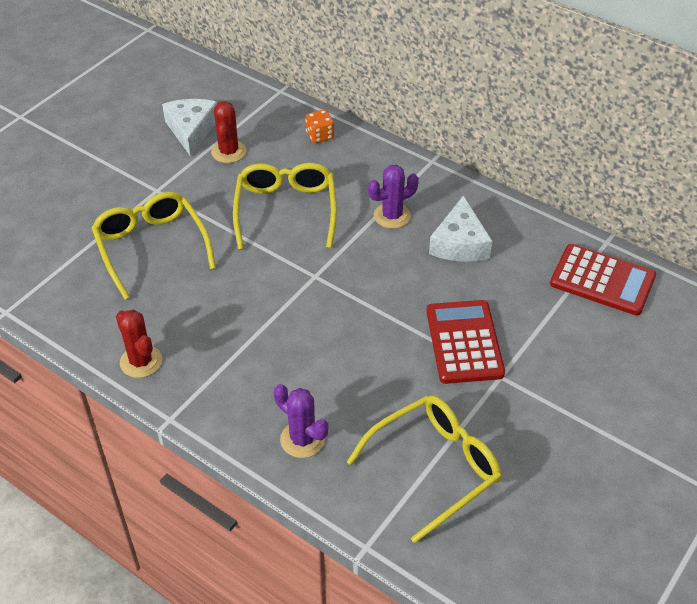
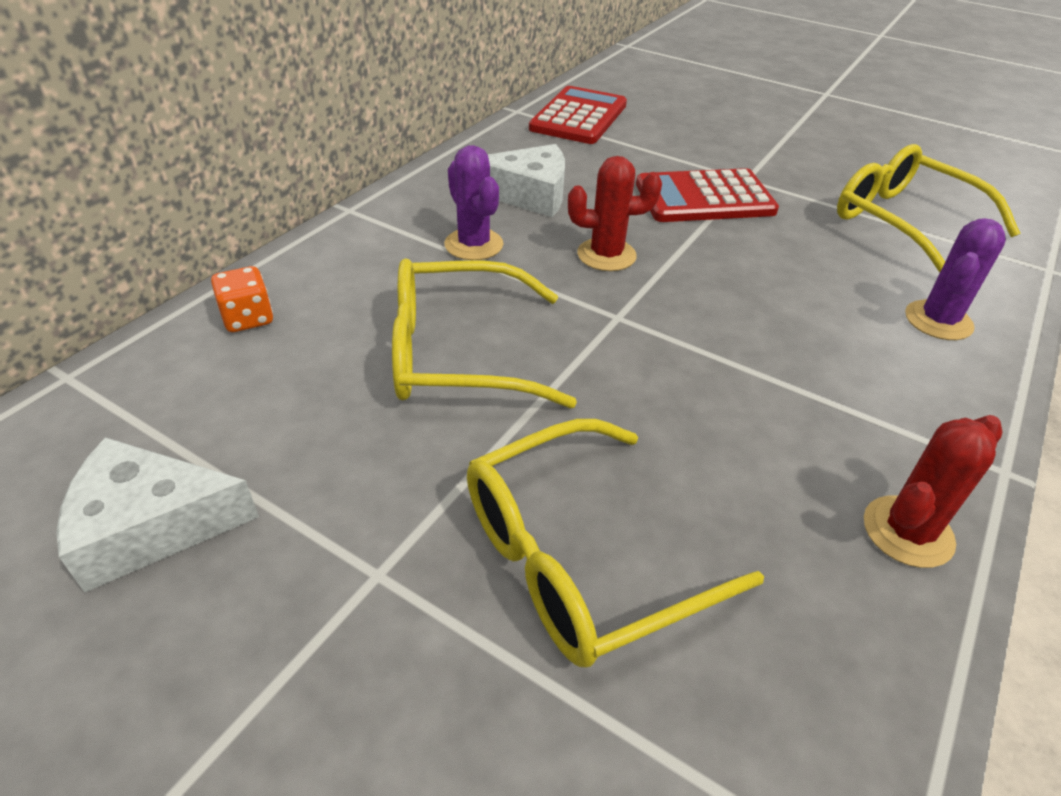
camera: 95 degrees left, 5 degrees down
red cactus [211,101,246,163] -> red cactus moved to [568,156,662,271]

